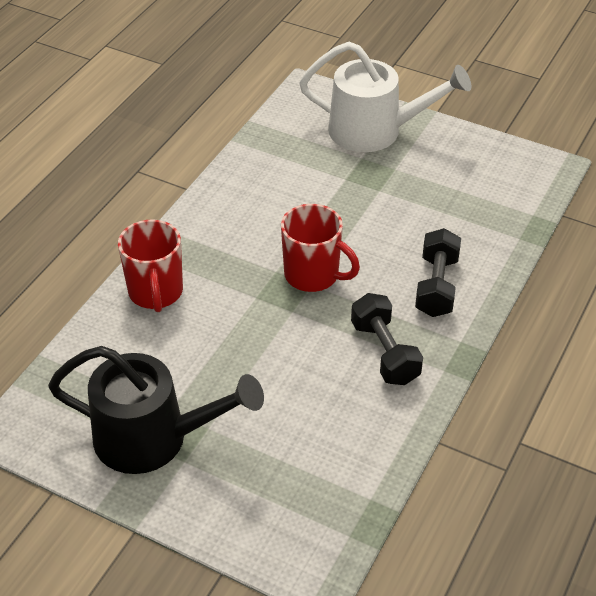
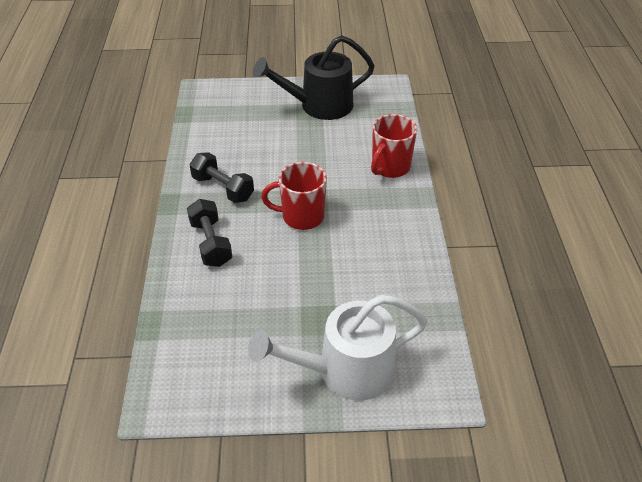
camera: 150 degrees right, 0 degrees up
red mug [118,219,183,312] -> red mug turned 105 degrees counterclockwise [371,114,417,178]

